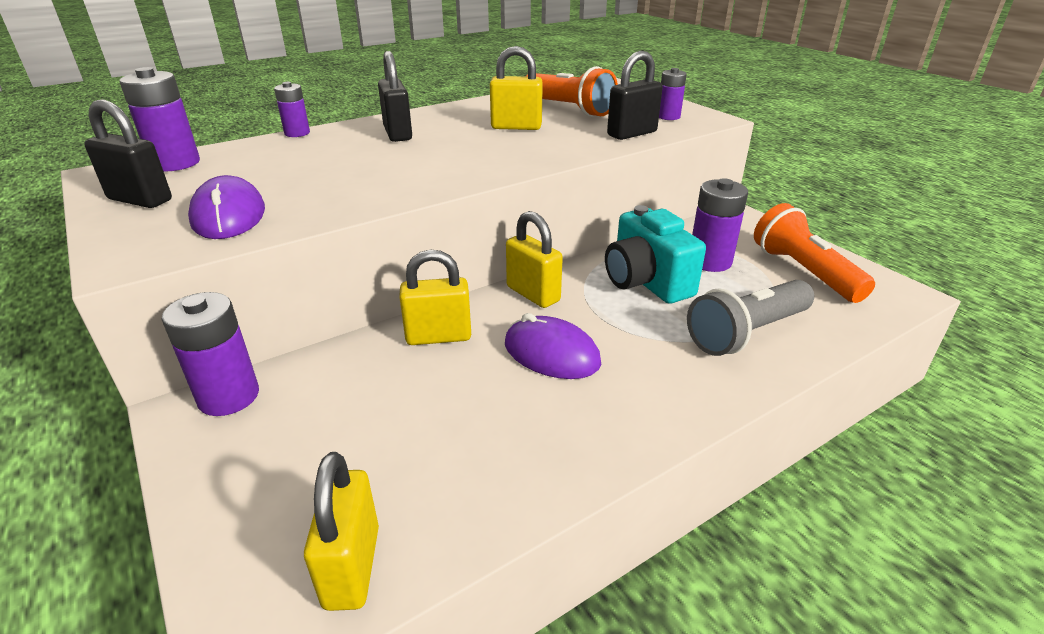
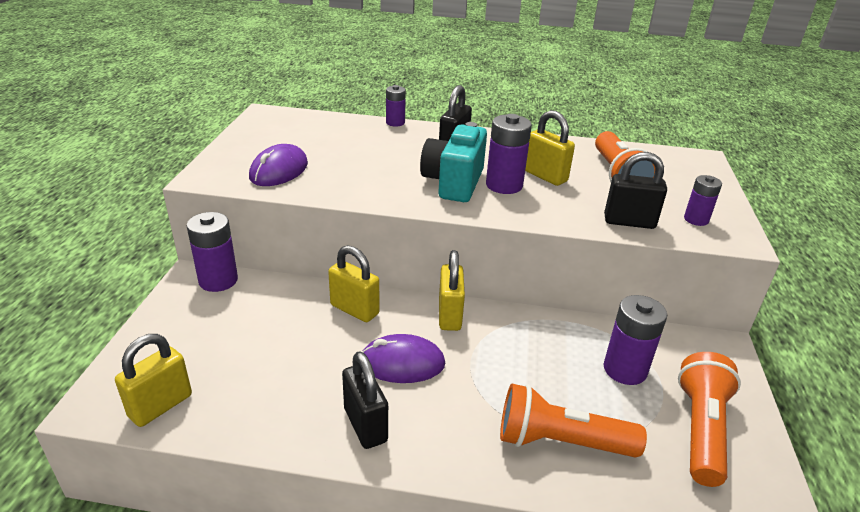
camera: 40 degrees right, 0 degrees up
black padlock [84,99,172,208] -> black padlock moved to [342,351,388,449]
purple battery [119,67,200,171] -> purple battery moved to [486,114,532,194]
purple mouse [505,313,601,379] -> purple mouse turned 75 degrees counterclockwise [362,334,445,383]
turquoise camera [605,205,706,304] -> turquoise camera moved to [420,122,487,202]
grey flashlight [687,280,814,356] -> orange flashlight [500,383,647,458]

